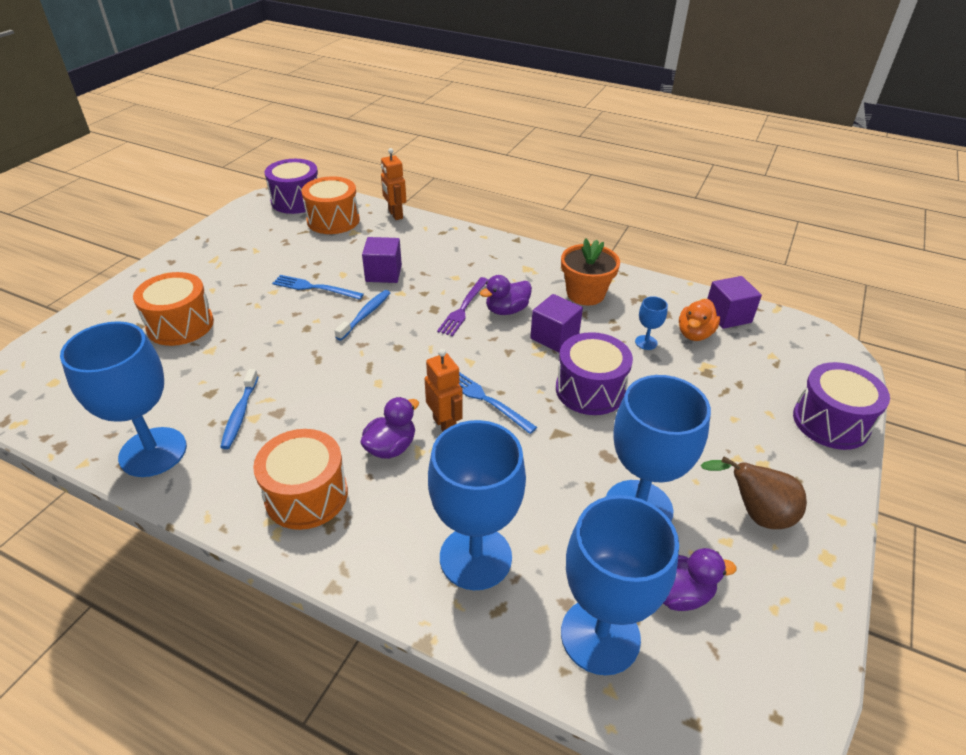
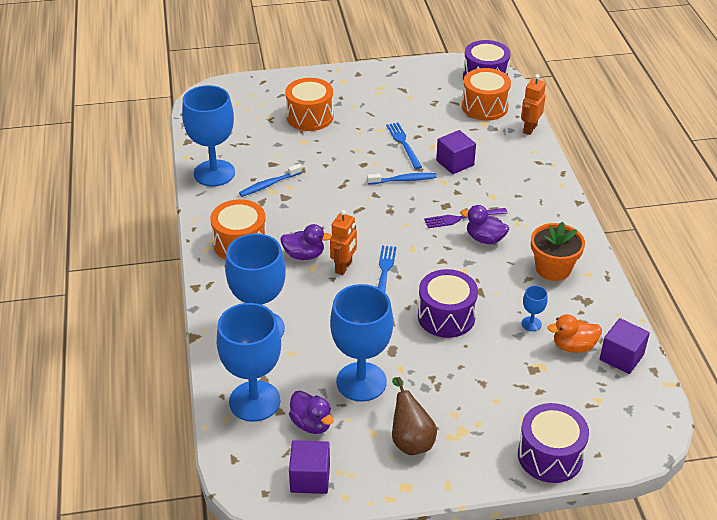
camera: 55 degrees right, 0 degrees up
purple cube [530,294,583,353] -> purple cube moved to [289,440,330,494]

